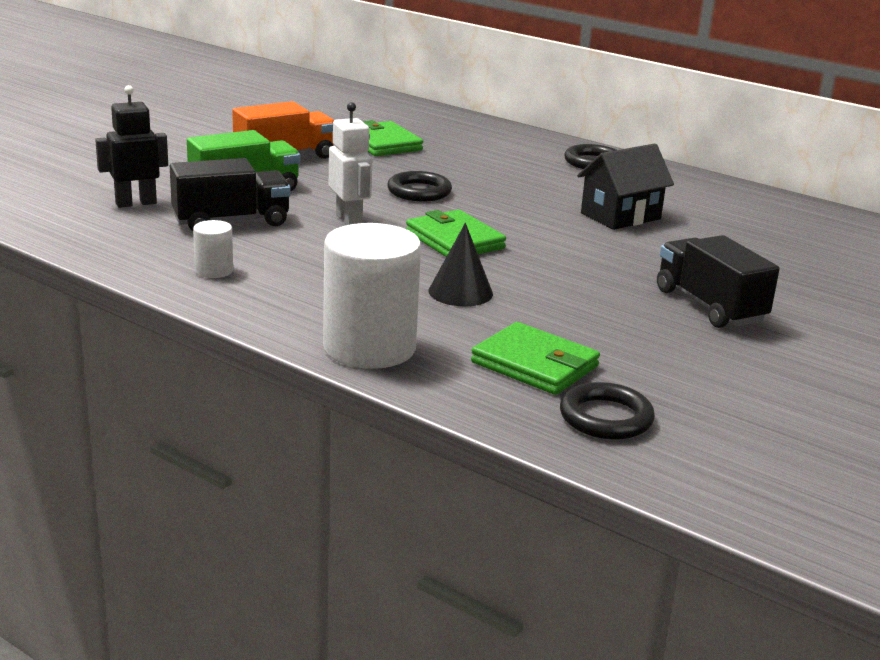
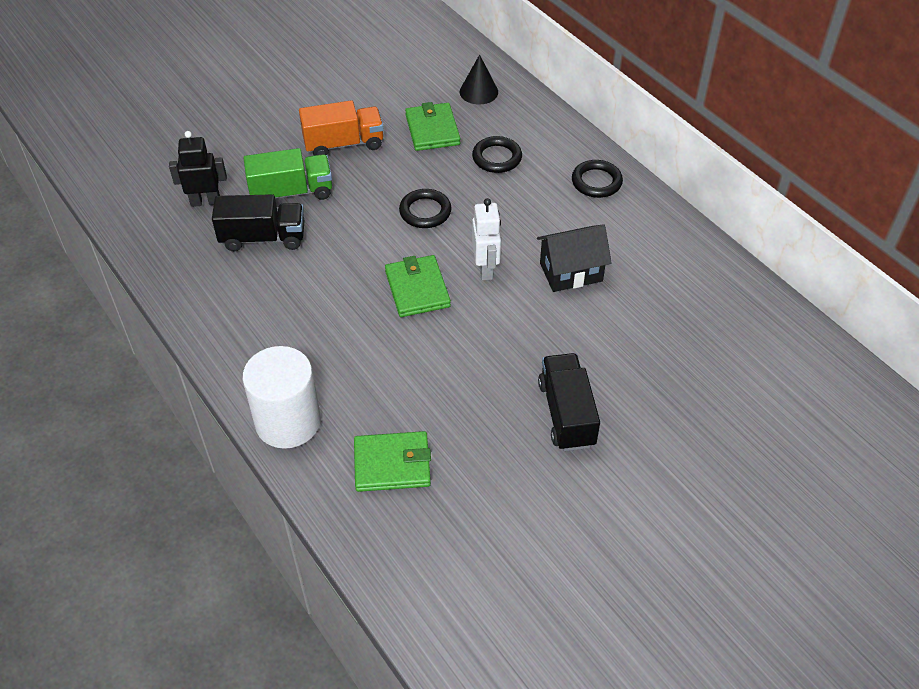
camera: 20 degrees right, 25 degrees up
white cylinder [193,220,233,278] -> none
white robot [329,102,372,225] -> white robot moved to [472,198,501,280]
black cone [429,223,493,306] -> black cone moved to [460,54,498,105]
green wallet [471,322,600,395] -> green wallet turned 60 degrees counterclockwise [354,431,431,492]
black ring [560,382,655,439] -> black ring moved to [472,136,522,173]

